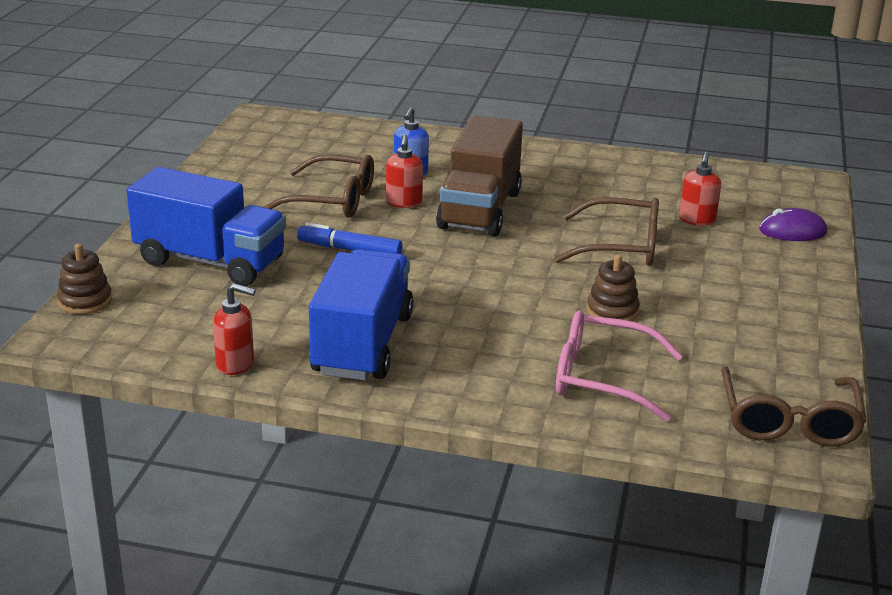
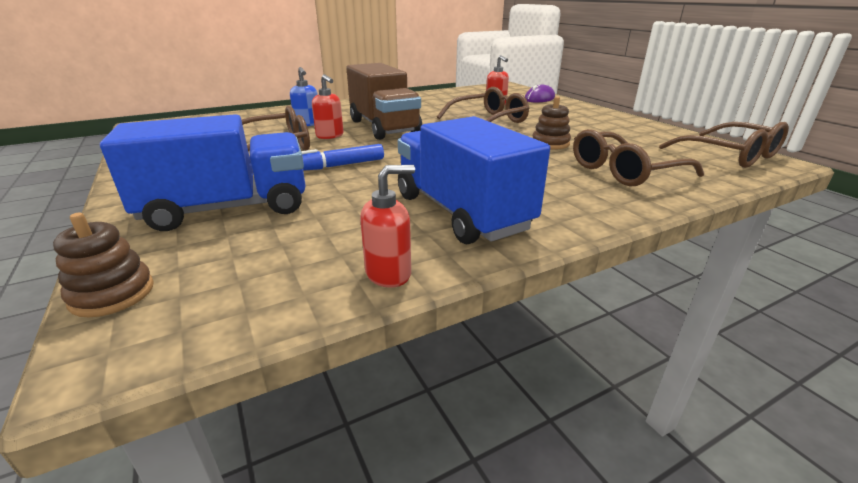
camera: 40 degrees left, 0 degrees up
pink glasses [556,311,683,422] -> brown glasses [573,129,704,186]

